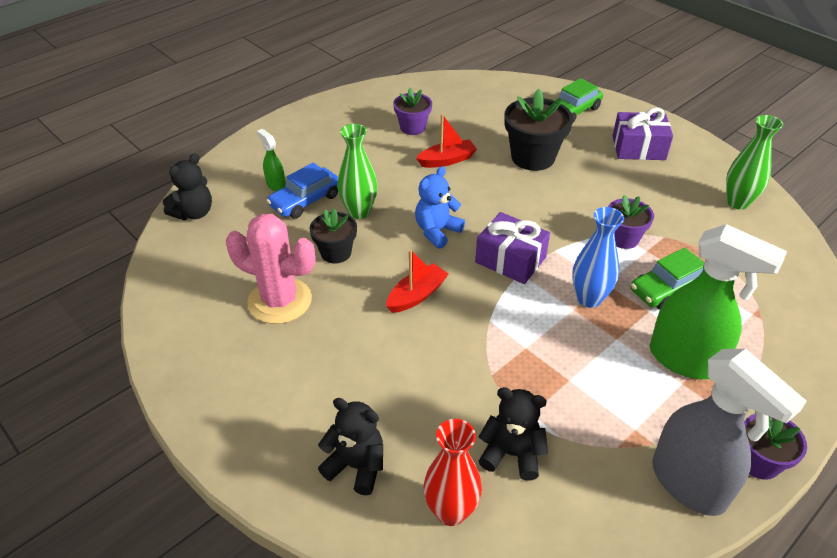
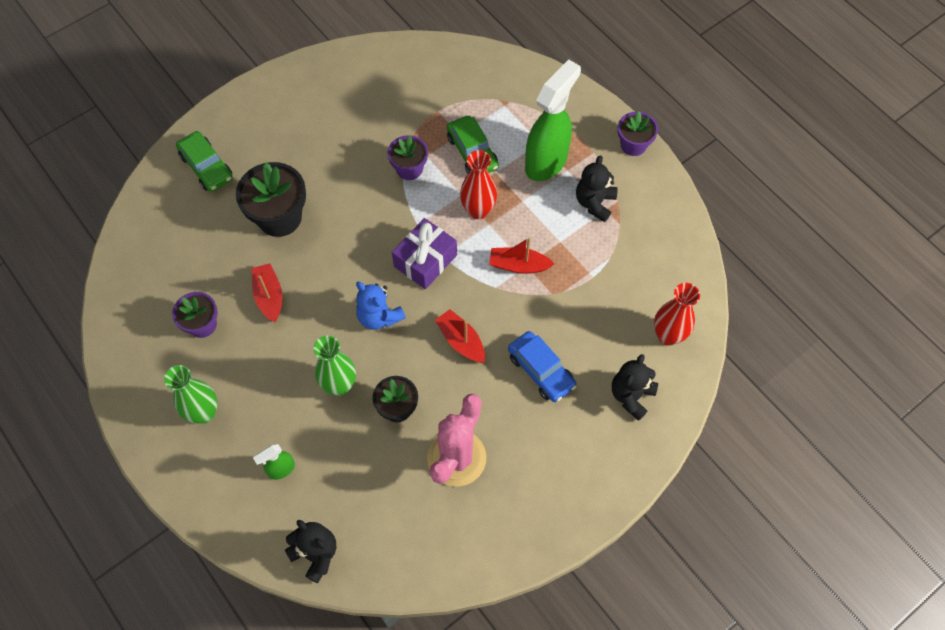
camera: 85 degrees left, 20 degrees up
blue car [267,163,338,219] -> blue car moved to [508,331,577,402]
black teddy bear [479,387,548,481] -> black teddy bear moved to [576,155,618,222]
blue vase [572,207,624,308] -> red vase [460,150,497,219]
purple gift [613,108,673,160] -> none
grey spray bottle [652,349,807,516] -> none
green vase [726,115,783,210] -> green vase moved to [164,365,218,424]
none -> red boat [489,237,554,274]

